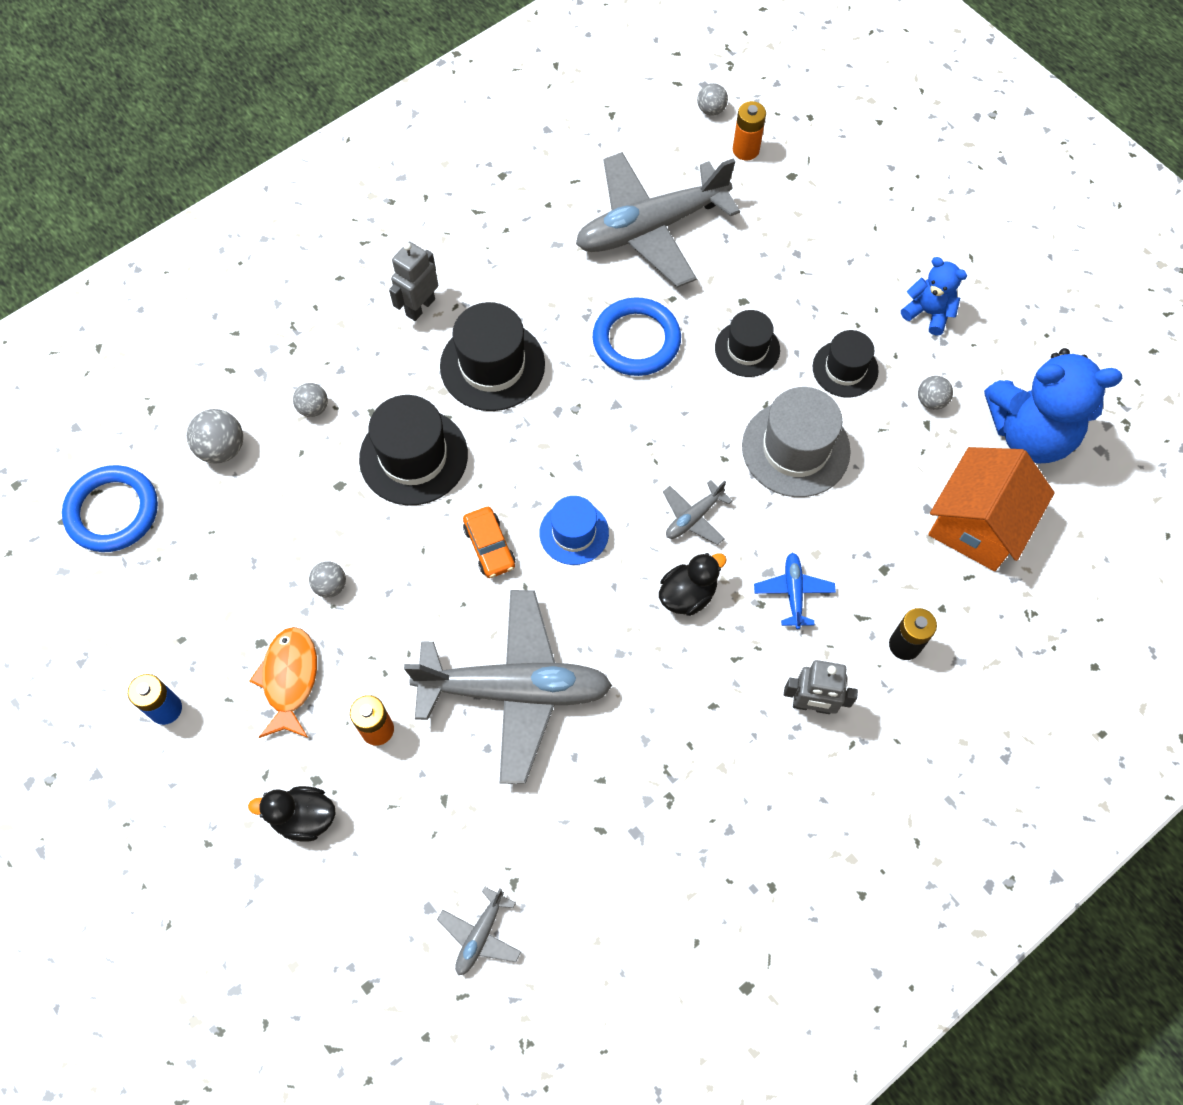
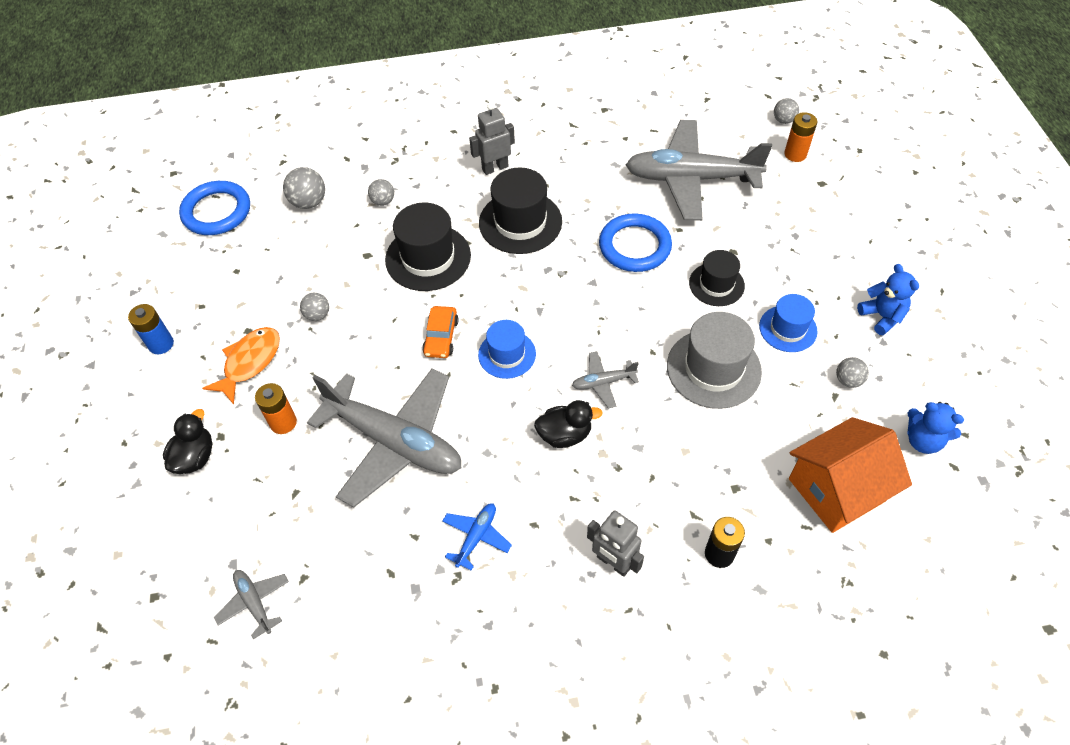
camera: 30 degrees right, 10 degrees down
black duck [248,786,336,841] -> black duck turned 75 degrees clockwise [163,409,212,474]
grey plane [437,886,521,975] -> grey plane turned 90 degrees clockwise [214,570,289,639]
blue plane [754,553,836,629] -> blue plane moved to [442,503,512,570]
black hat [813,330,879,397] -> blue hat [759,294,818,352]
blue teddy bear [984,348,1122,464] -> blue teddy bear [908,402,964,454], size x0.51

